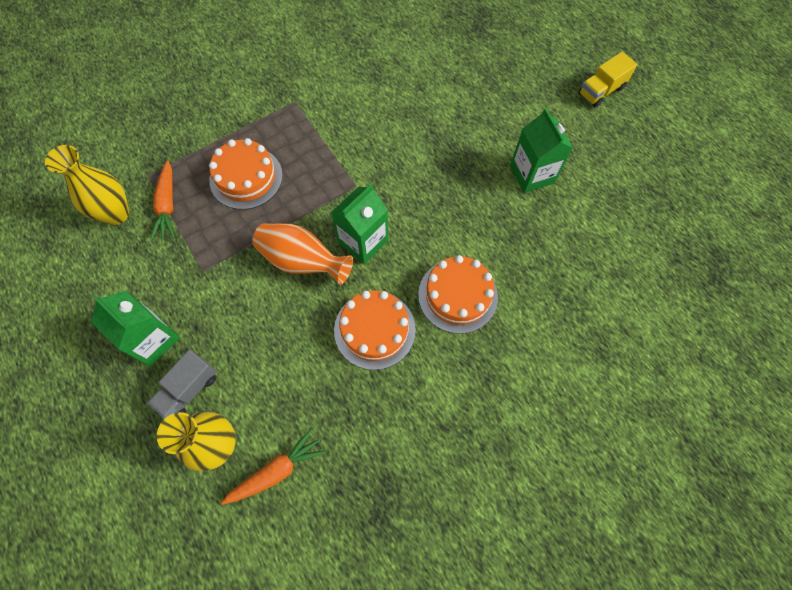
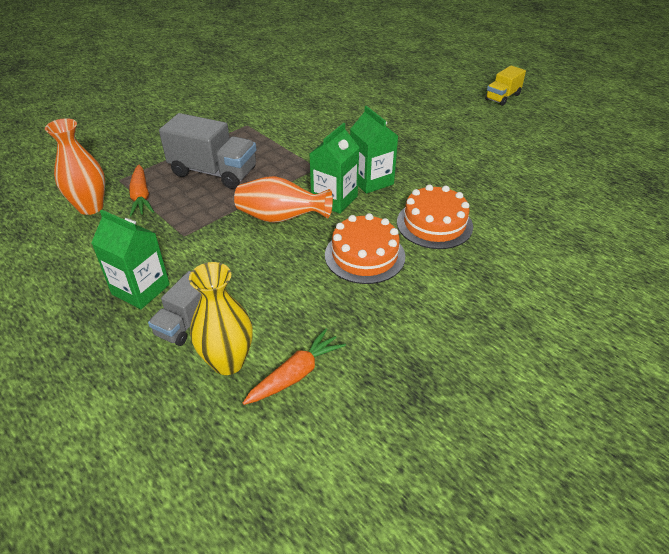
camera: 10 degrees left, 25 degrees down
yellow vase [45,145,129,225] -> orange vase [45,118,105,215]
orange cake [209,138,283,210] -> grey truck [159,113,256,189]
green carton [510,108,573,193] -> green carton moved to [350,106,398,194]

